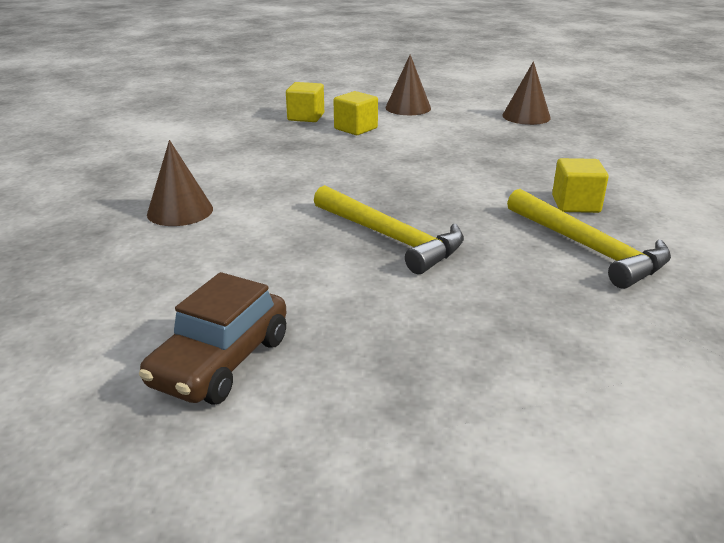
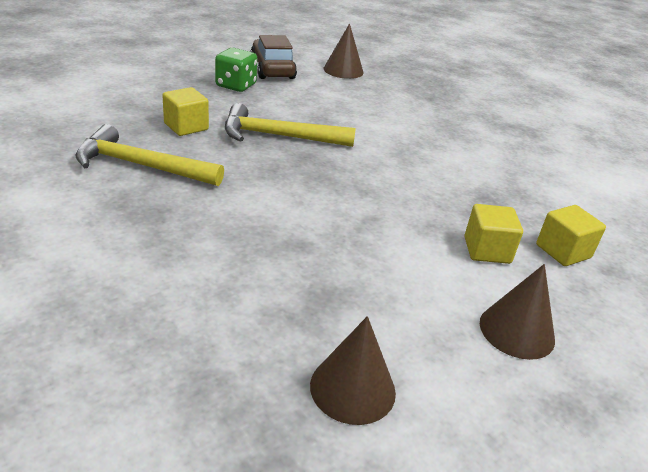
camera: 135 degrees right, 5 degrees up
brown cone [147,140,213,226] -> brown cone moved to [324,24,364,79]
yellow cube [552,158,609,213] -> yellow cube moved to [162,87,209,136]
none -> green dice [215,48,257,92]

